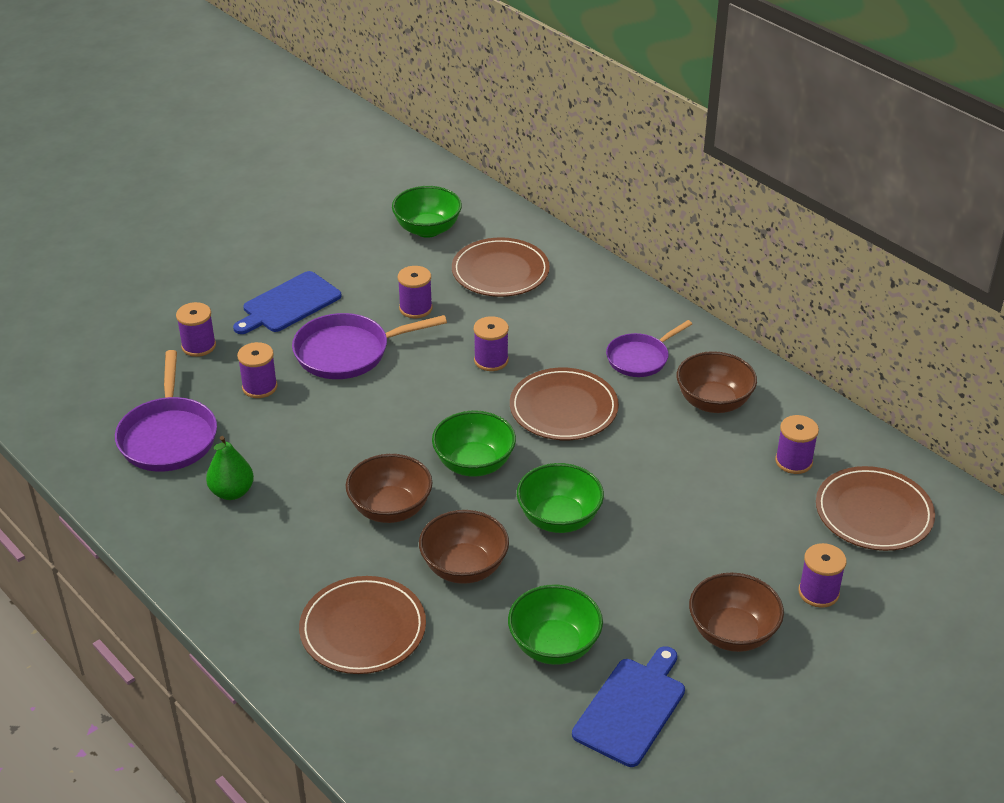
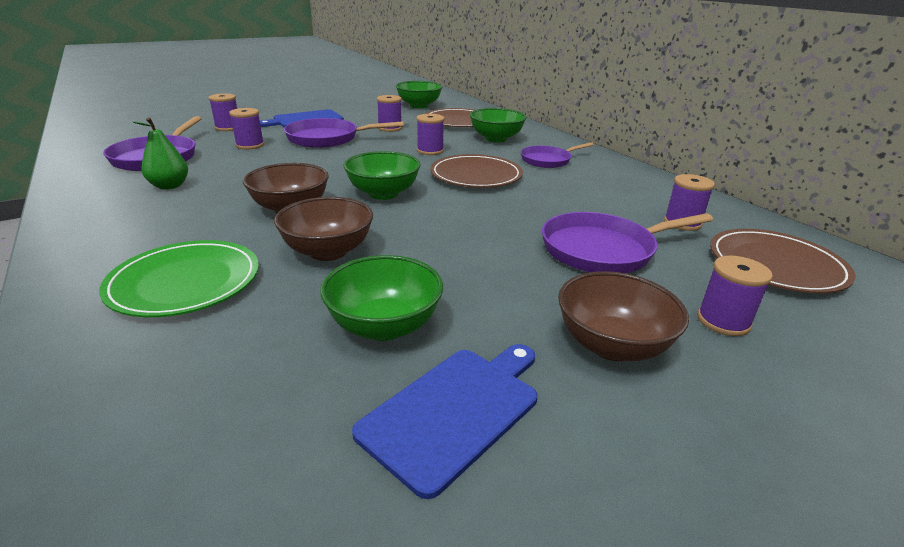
camera: 10 degrees right, 10 degrees down
brown plate [299,576,426,674] -> green plate [99,240,259,317]
green bowl [517,463,604,533] -> green bowl moved to [470,108,527,142]
brown bowl [677,351,757,413] -> none
none -> purple pan [542,212,713,273]

